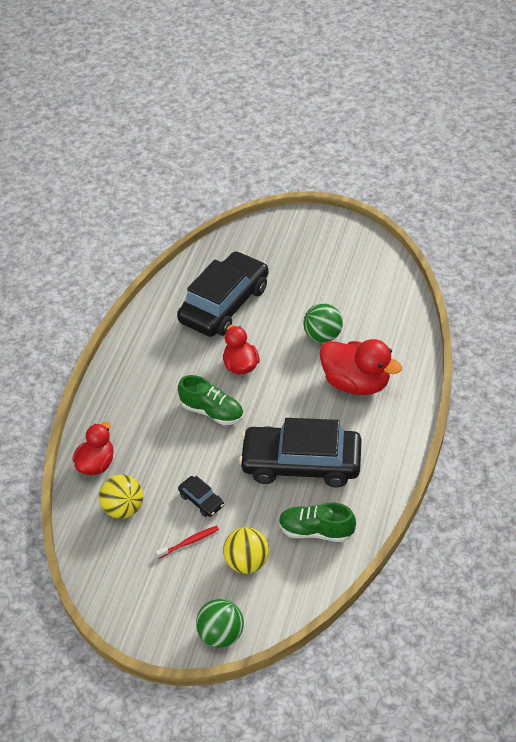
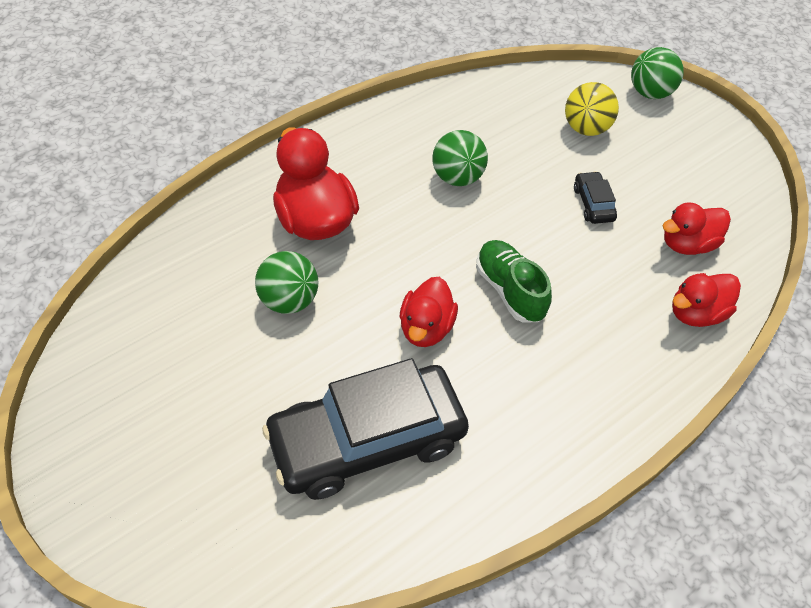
camera: 150 degrees left, 5 degrees up
yellow ball [99,475,143,519] -> red duck [662,202,731,255]
red toothbrush [156,526,219,558] -> none
black car [239,418,362,487] -> green ball [432,130,488,186]
green shoe [279,502,356,542] -> none

